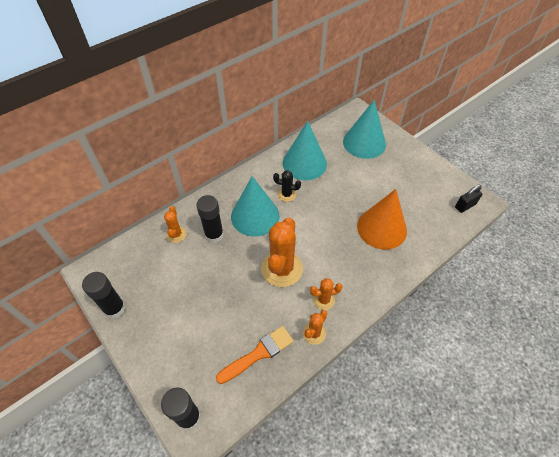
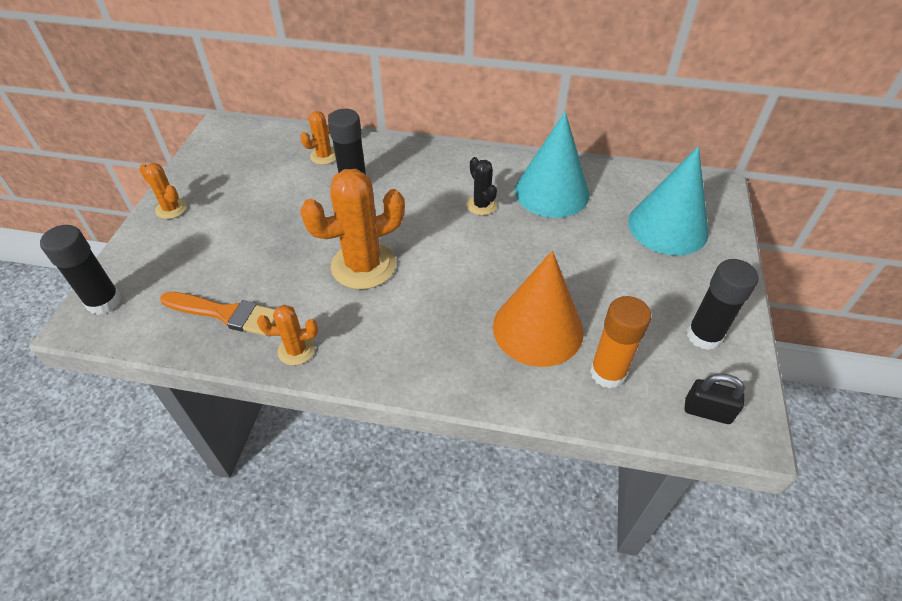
camera: 50 degrees right, 5 degrees down
black glue stick [82,272,126,319] -> black glue stick moved to [687,259,759,350]
turquoise cone [231,176,280,237] -> none
orange cactus [310,278,343,310] -> orange cactus moved to [139,163,187,219]
none -> orange glue stick [590,296,651,389]

